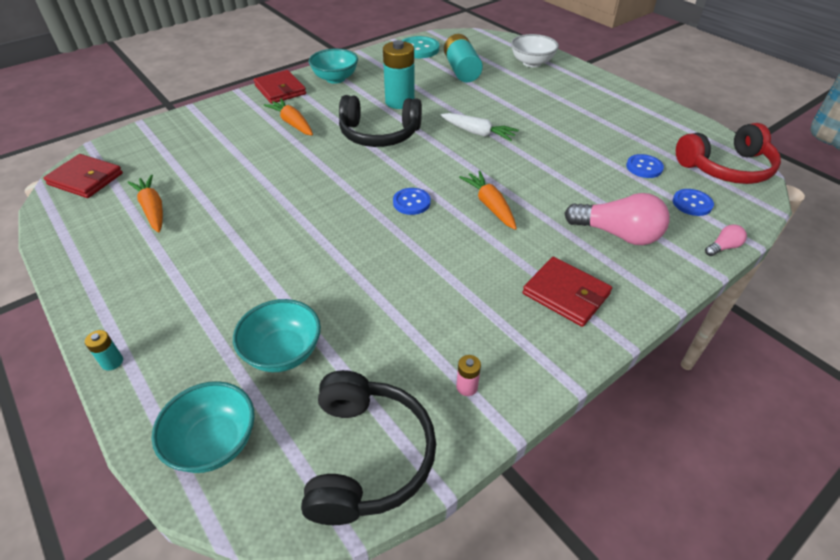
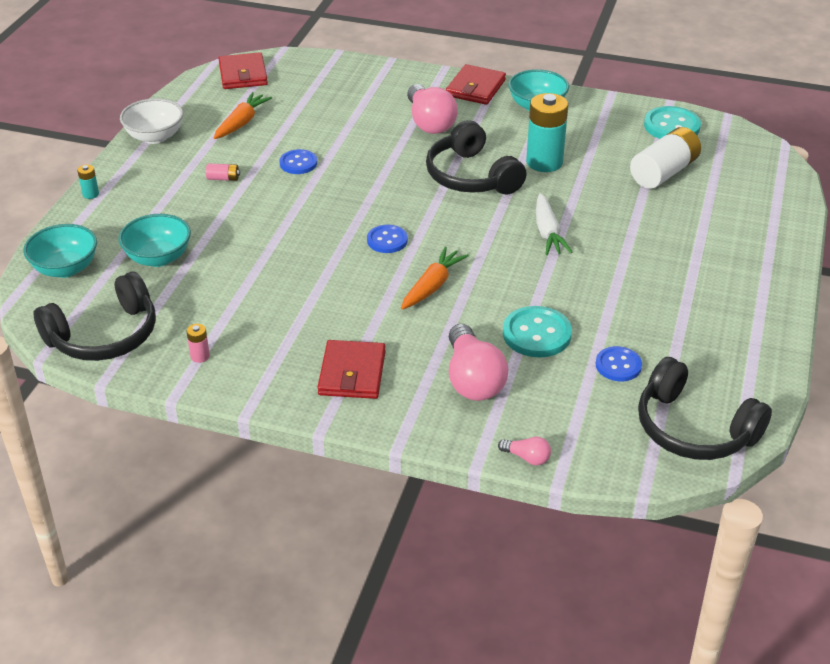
camera: 55 degrees right, 5 degrees down
orange carrot [264,98,313,135] -> pink light bulb [407,84,458,134]
turquoise battery [444,34,483,83] -> white battery [630,127,701,189]
white bowl [511,34,559,67] -> white bowl moved to [120,98,183,144]
blue button [673,189,714,216] -> blue button moved to [279,149,317,174]
red headphones [676,123,781,184] -> black headphones [638,357,772,460]
none -> pink battery [206,163,240,181]
none -> turquoise button [503,306,572,357]

